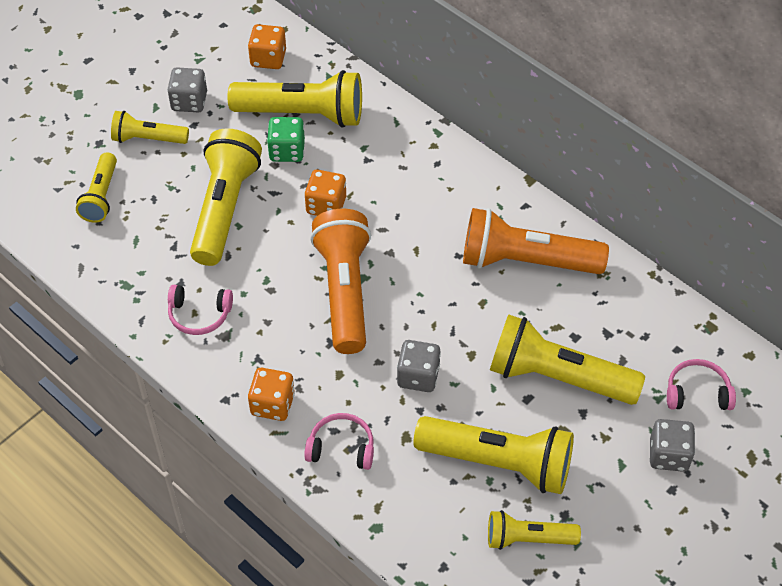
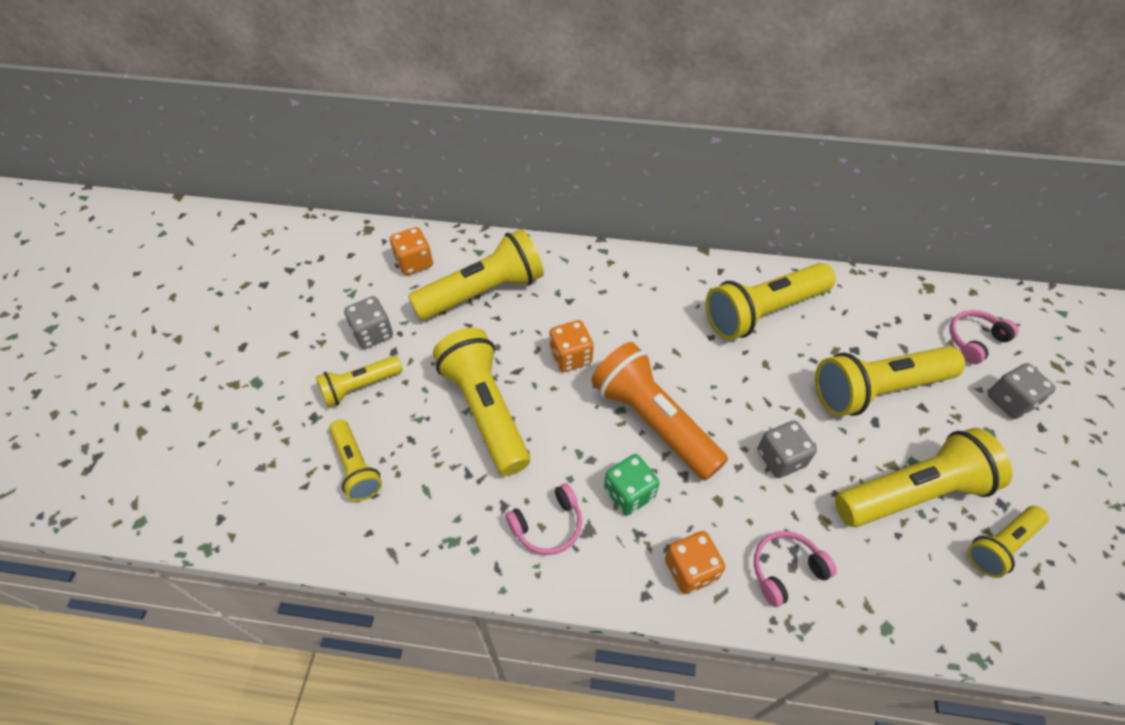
camera: 35 degrees left, 0 degrees up
green dice [267,117,305,162] -> green dice moved to [604,454,659,516]
orange flashlight [463,208,609,274] -> yellow flashlight [705,263,836,340]

